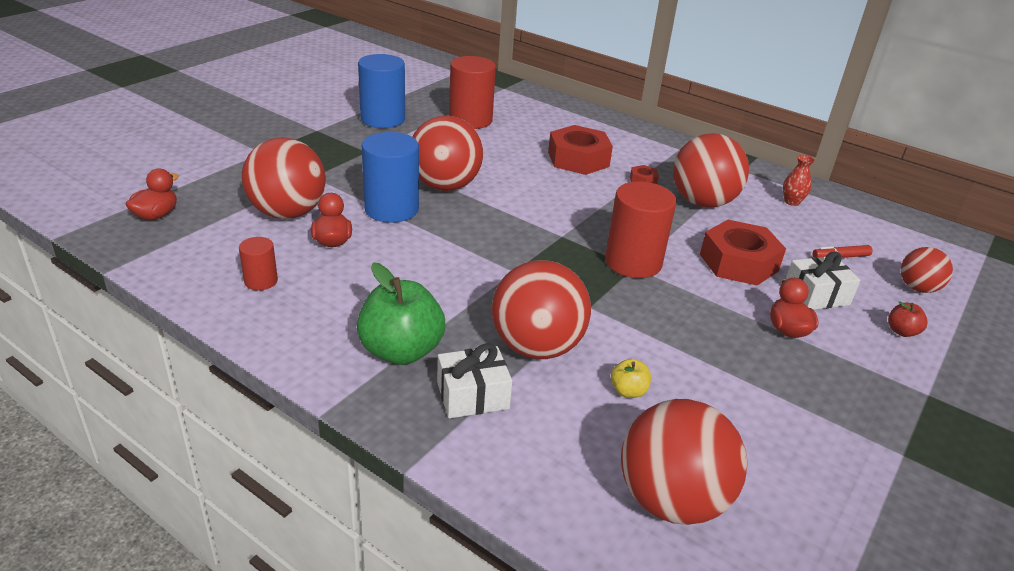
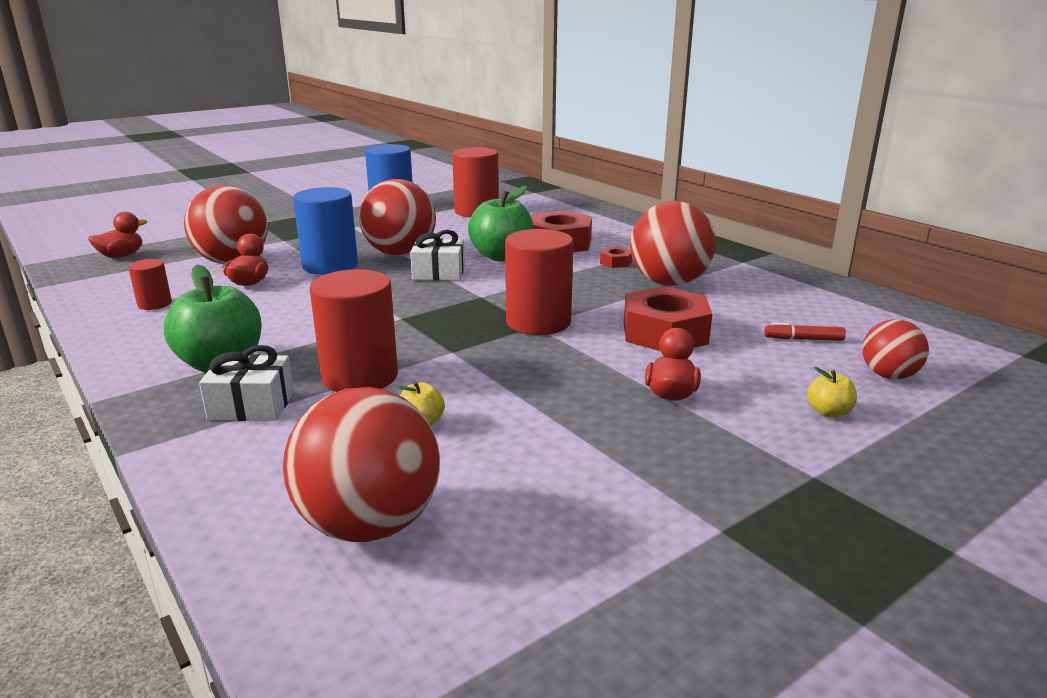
camera: 20 degrees right, 10 degrees down
red ball [492,260,591,359] -> red cylinder [309,269,398,392]
red vase [783,155,815,206] -> none
white gift [786,252,860,310] -> white gift moved to [410,230,465,281]
red apple [888,301,928,337] -> yellow apple [807,367,857,418]
none -> green apple [468,186,534,261]

